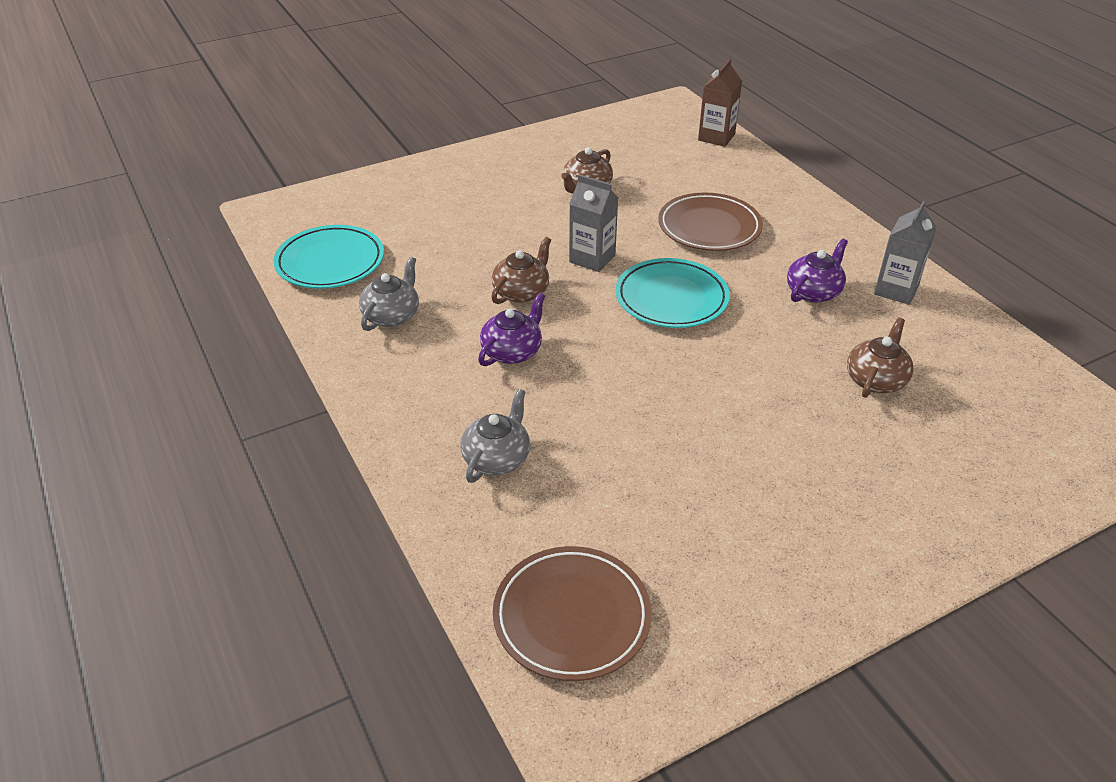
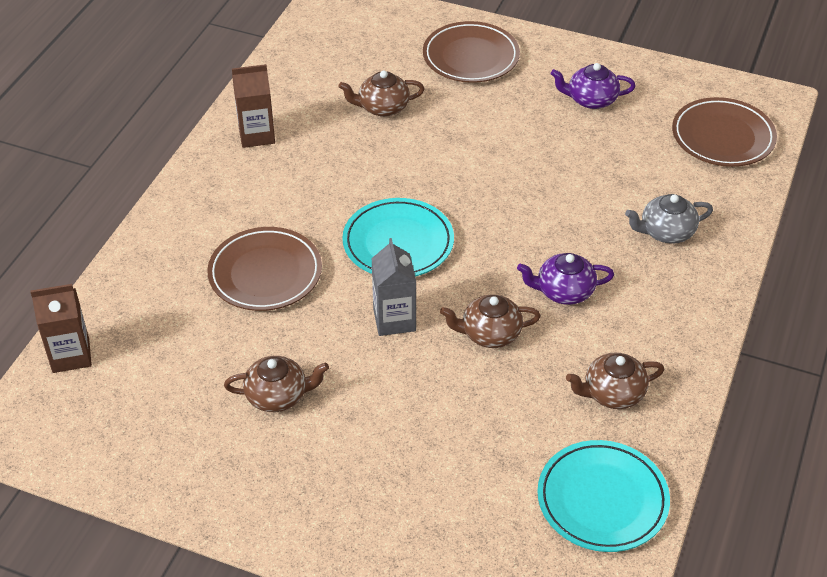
camera: 130 degrees left, 5 degrees up
grey teapot [359,257,419,331] -> brown teapot [566,353,664,409]
purple teapot [787,239,848,303] -> purple teapot moved to [551,63,636,109]
grey carton [874,201,937,305] -> brown carton [232,64,275,148]
none -> brown plate [423,21,520,83]

